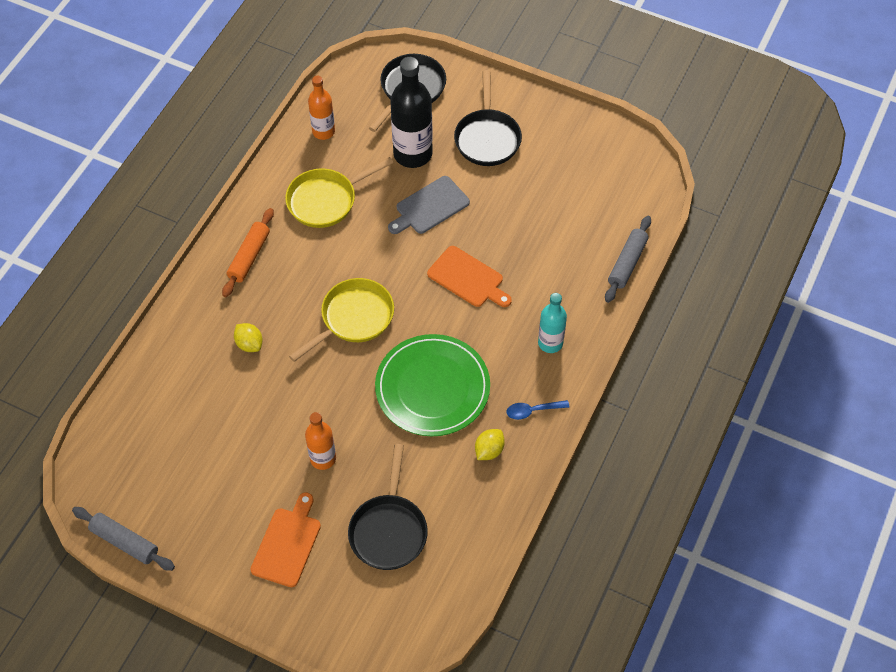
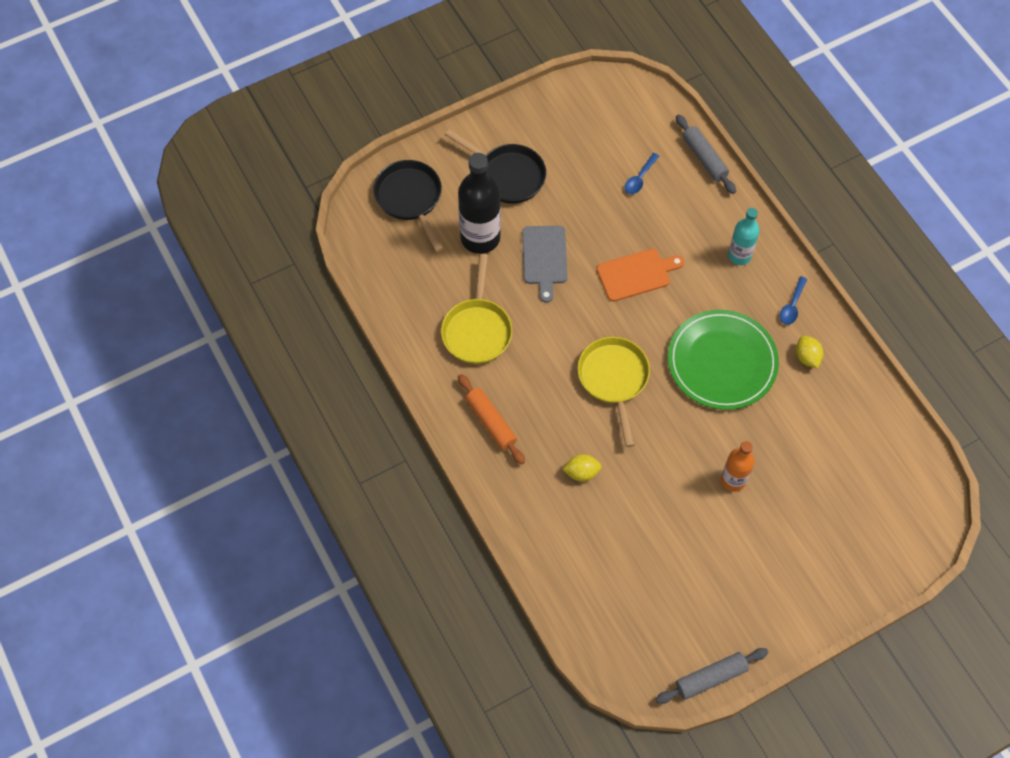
camera: 55 degrees left, 5 degrees up
orange cutting board [251,492,321,587] -> none
orange bottle [308,76,335,140] -> none
black pan [348,444,428,570] -> none
none -> blue spoon [625,153,659,194]

